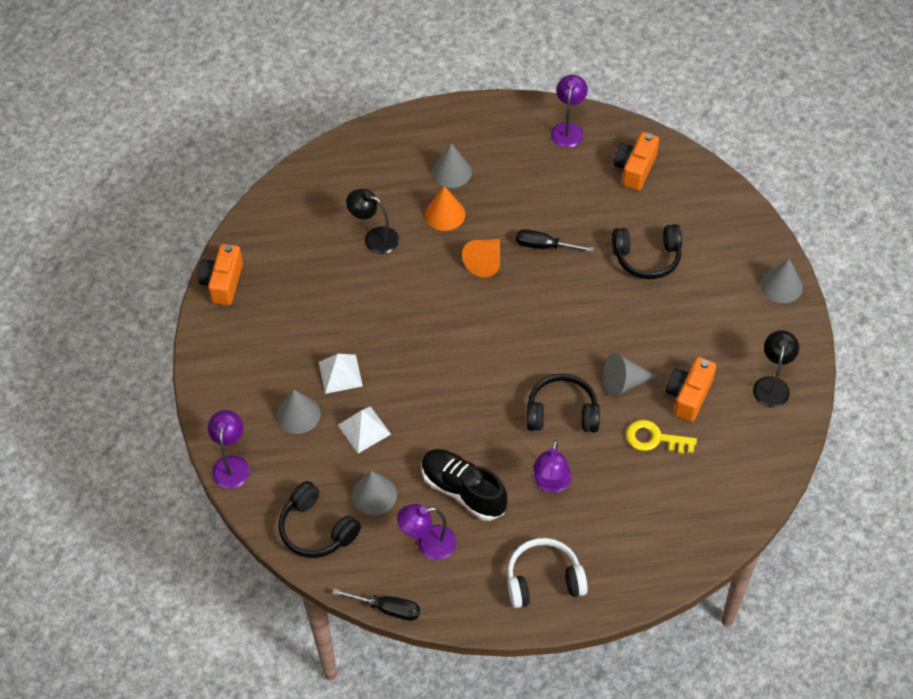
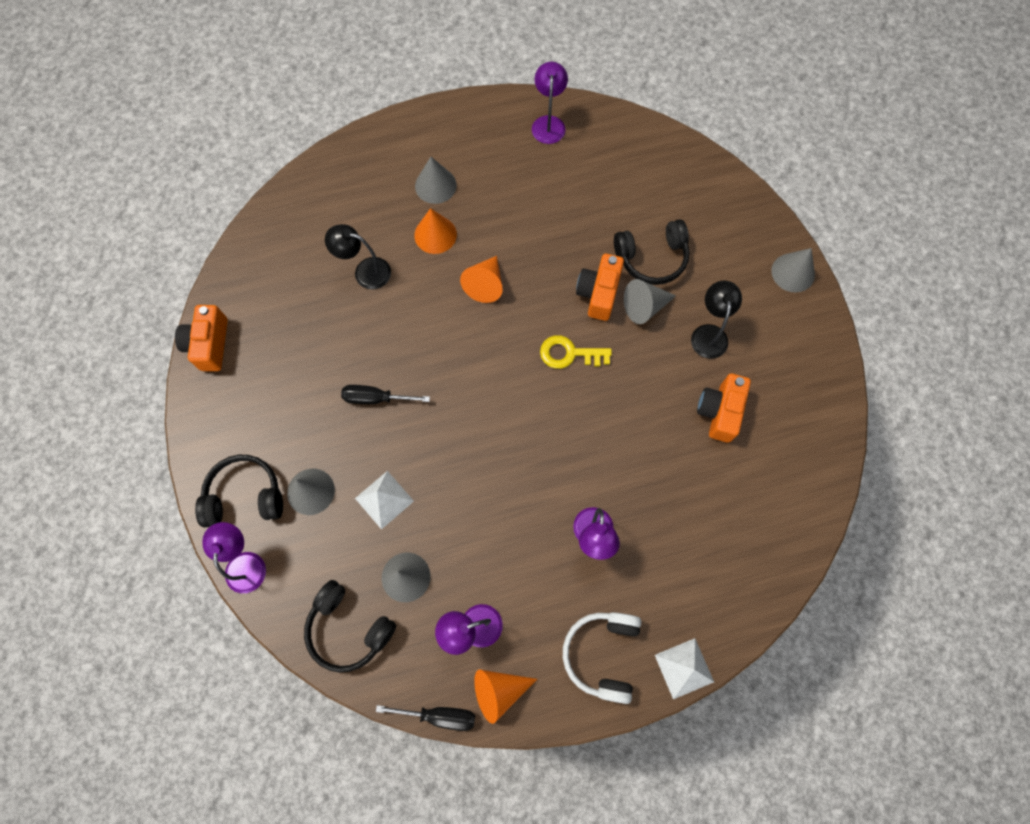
camera: 10 degrees left, 15 degrees up
white pyramid [319,354,363,394] -> white pyramid moved to [655,638,714,699]
black shoe [422,449,507,521] -> none
white headphones [507,538,588,608] -> white headphones turned 60 degrees counterclockwise [563,612,642,704]
black screwdriver [516,229,594,252] -> black screwdriver moved to [341,385,430,404]
black headphones [527,374,600,432] -> black headphones moved to [195,455,283,527]
grey cone [603,353,656,396] -> grey cone moved to [624,279,676,324]
orange camera [614,132,659,191] -> orange camera moved to [576,254,624,321]
yellow key [626,420,697,454] -> yellow key moved to [540,335,612,369]
black lamp [753,330,799,408] -> black lamp moved to [691,281,742,359]
none -> orange cone [474,670,537,724]

